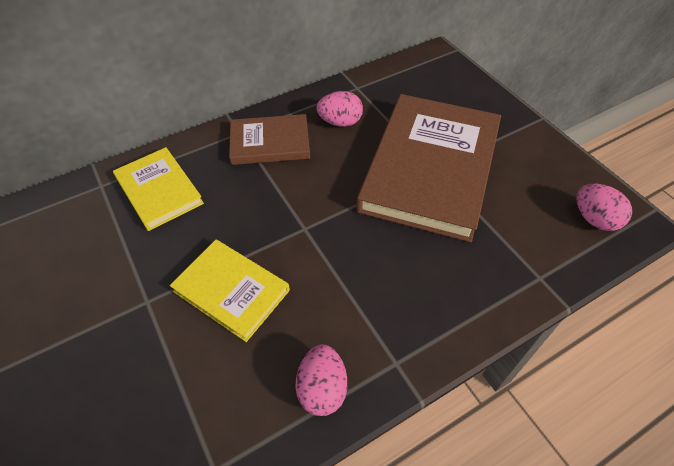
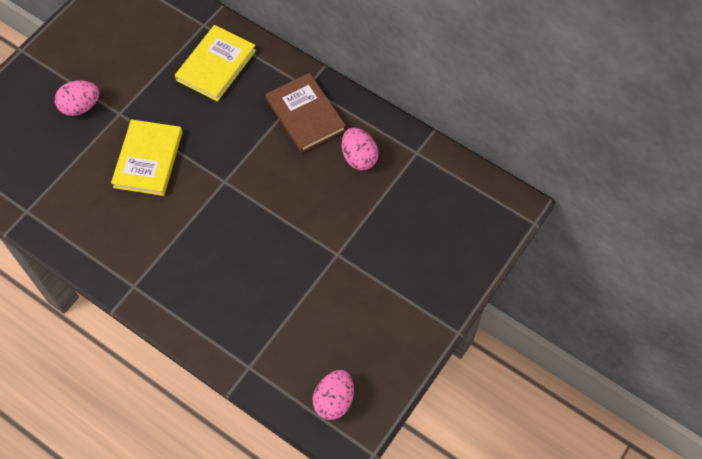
camera: 65 degrees right, 10 degrees up
pink egg [296,344,347,416] -> pink egg moved to [55,80,99,116]
brown book [356,94,501,242] -> none

